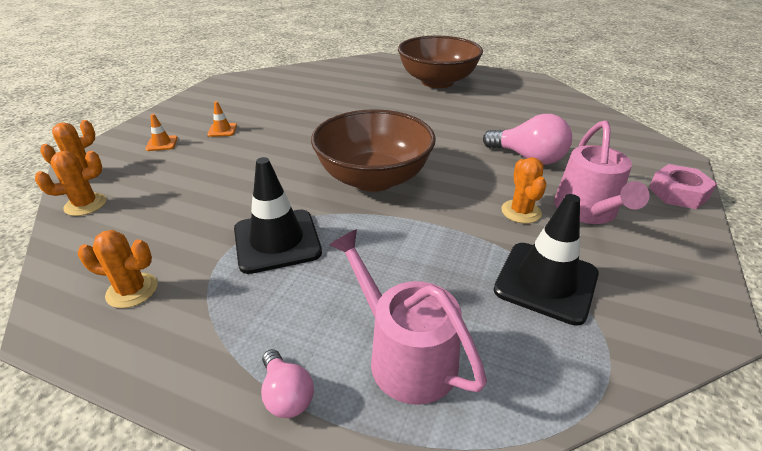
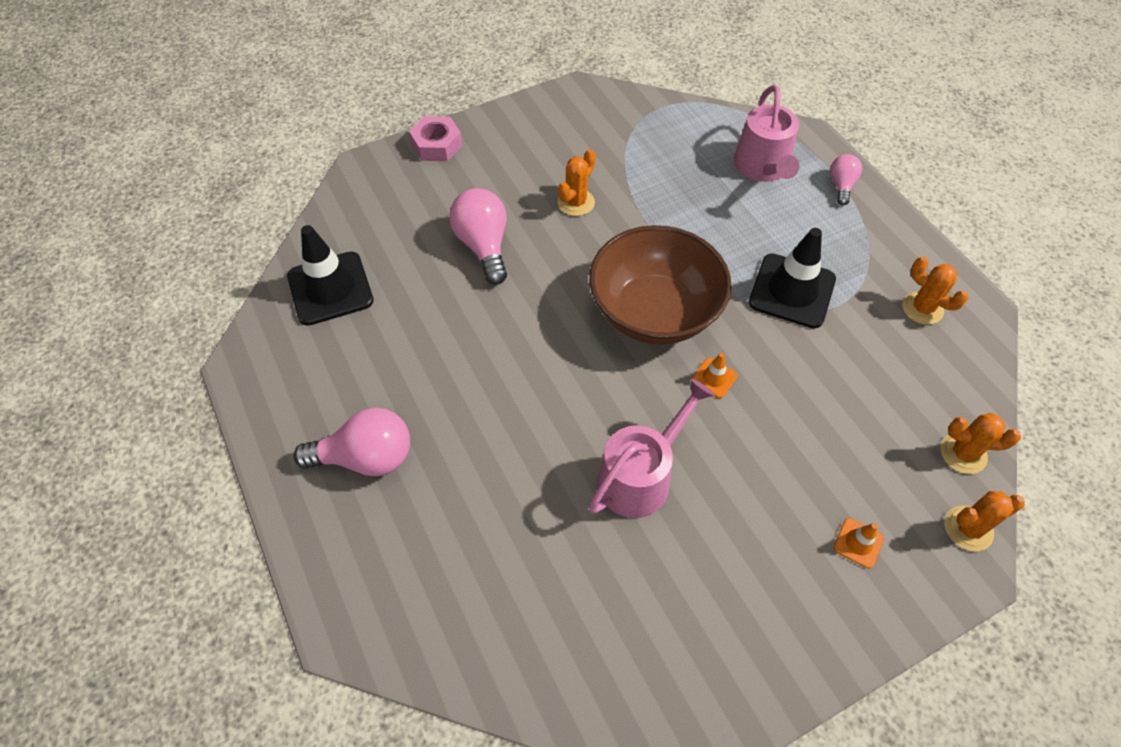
camera: 140 degrees left, 20 degrees up
orange traffic cone [207,101,237,137] -> orange traffic cone moved to [692,353,738,398]
brown bowl [398,36,483,88] -> pink light bulb [294,408,410,476]
black traffic cone [494,194,599,326] -> black traffic cone moved to [287,225,374,326]
pink watering can [554,121,650,224] -> pink watering can moved to [588,379,714,518]

